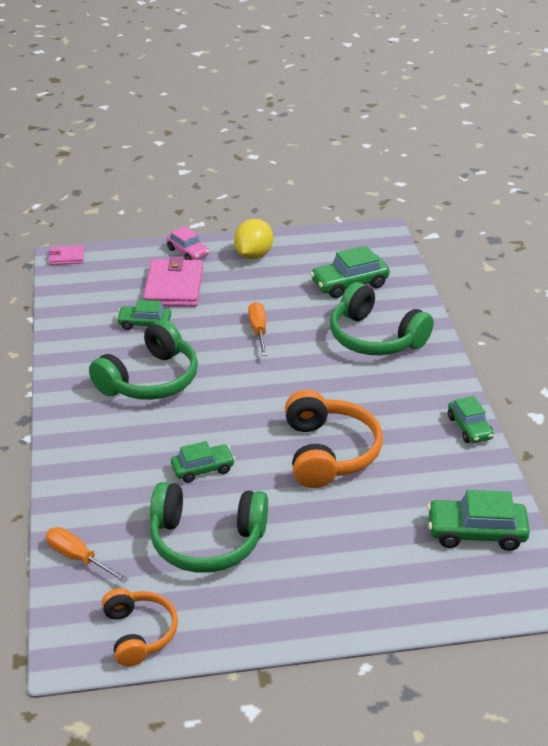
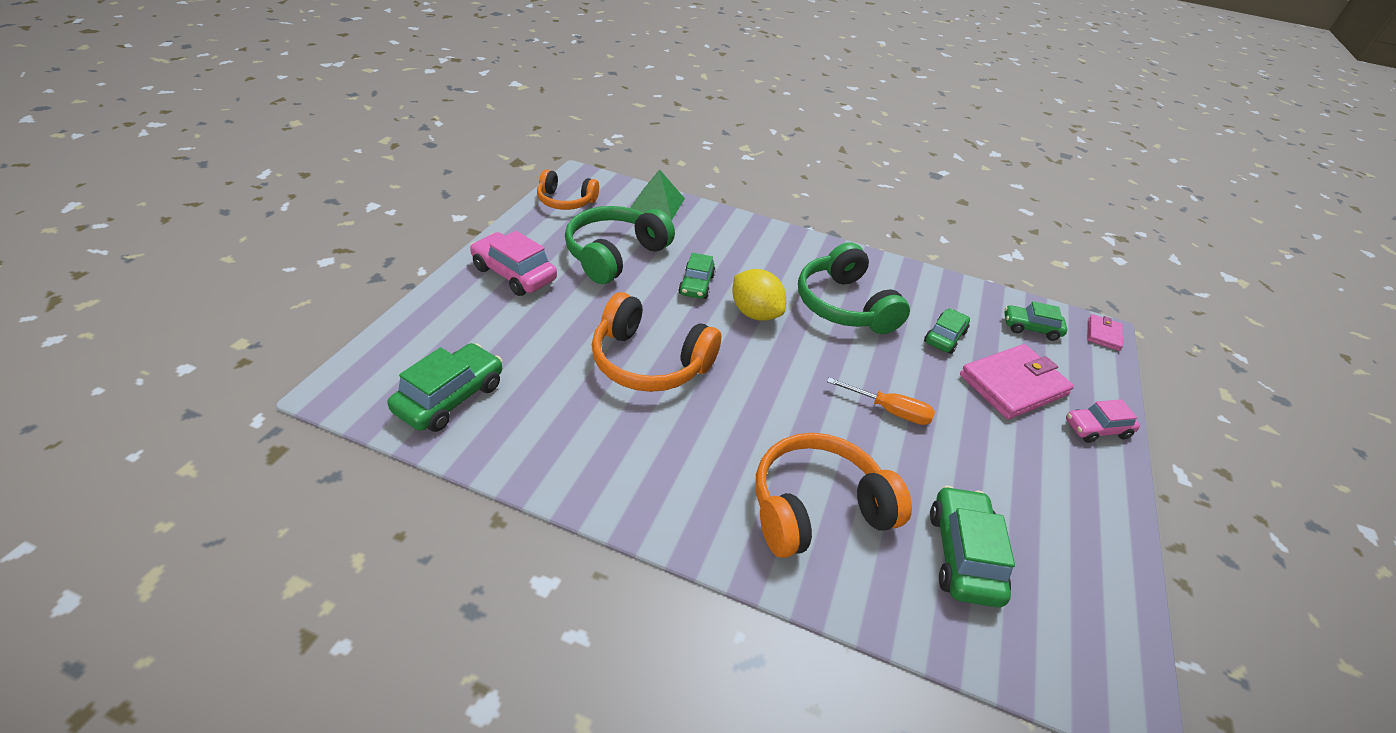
camera: 115 degrees right, 5 degrees up
orange screwdriver [46,527,129,583] -> green pyramid [630,169,685,220]
pink wallet [143,256,203,307] -> pink wallet turned 60 degrees counterclockwise [960,344,1074,419]
yellow lemon [234,219,273,259] -> yellow lemon moved to [732,269,786,321]
green headphones [330,282,434,355] -> orange headphones [756,433,912,558]
green car [448,396,494,443] -> green car moved to [1004,301,1067,341]
none -> pink car [470,231,557,296]

